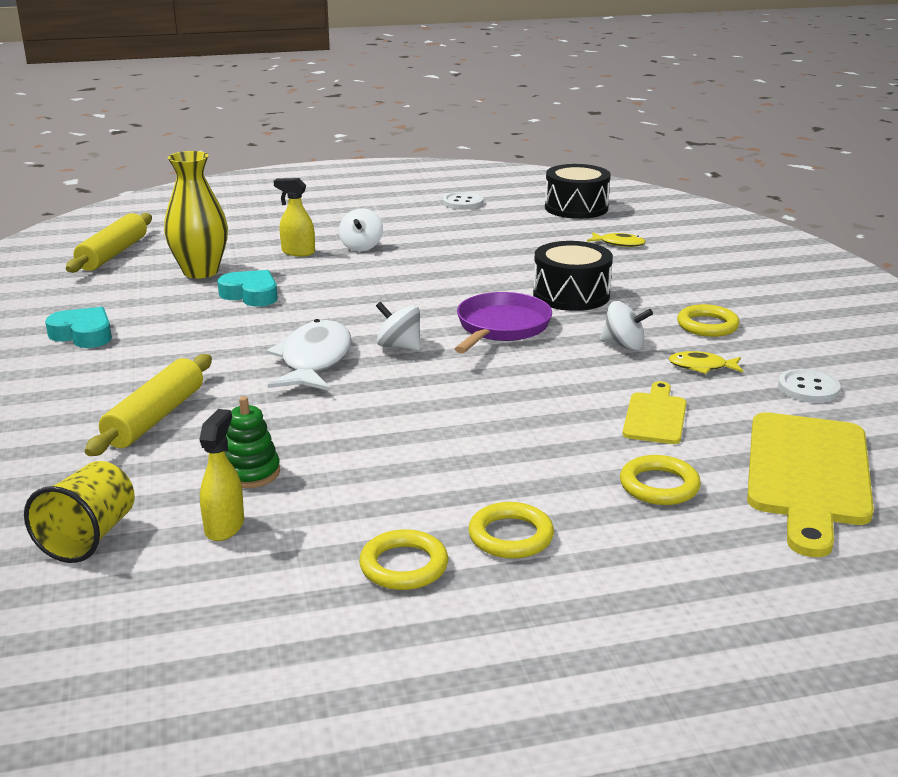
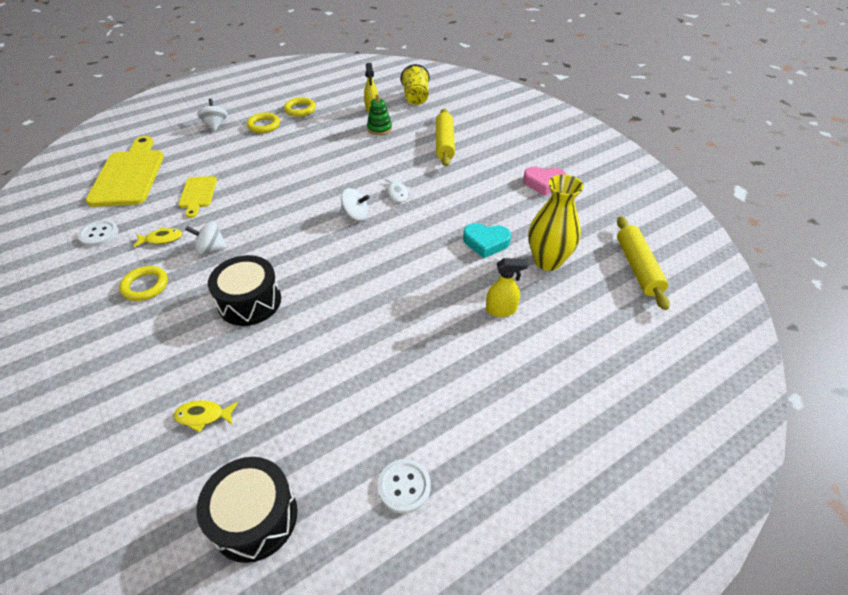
camera: 160 degrees right, 20 degrees up
turquoise heart [45,307,112,348] -> pink heart [523,166,567,196]
white fish [267,319,352,391] -> white fish [384,176,411,202], size x0.50
white spinning top [339,208,383,251] -> white spinning top moved to [197,98,228,131]
purple pan [455,292,552,353] -> none
yellow ring [620,455,701,505] -> none

